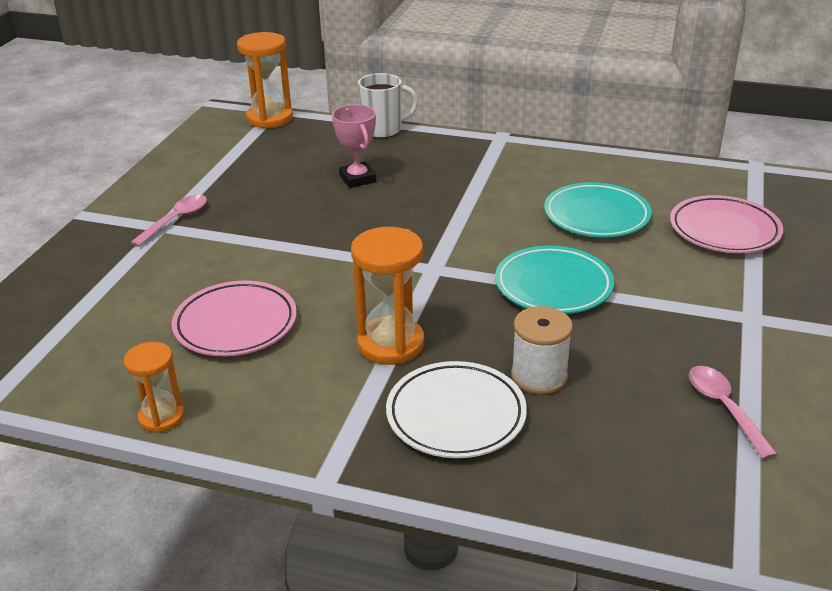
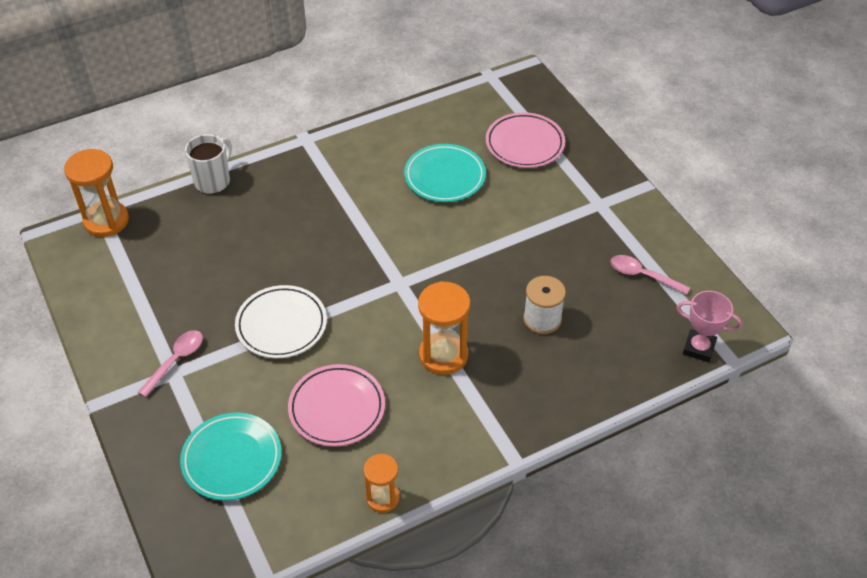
camera: 45 degrees left, 15 degrees up
pink spoon [130,195,207,247] -> pink spoon turned 45 degrees clockwise [138,330,203,397]
pink trophy [332,104,376,188] -> pink trophy moved to [676,291,742,362]
white plate [386,361,527,458] -> white plate moved to [235,285,327,358]
turquoise plate [495,246,614,314] -> turquoise plate moved to [180,413,282,501]

